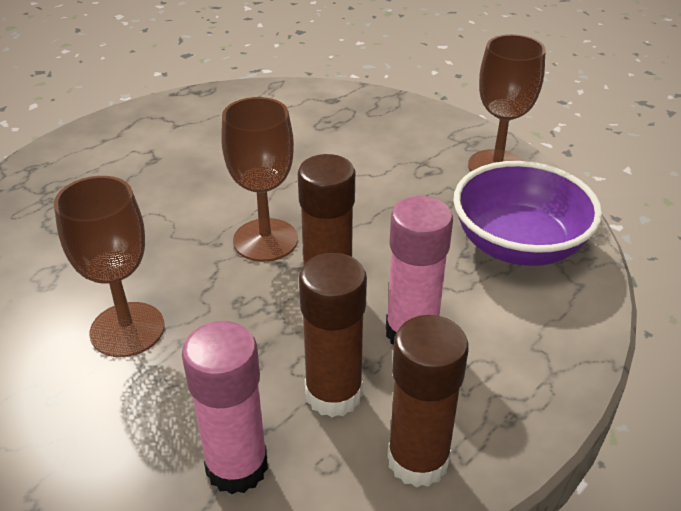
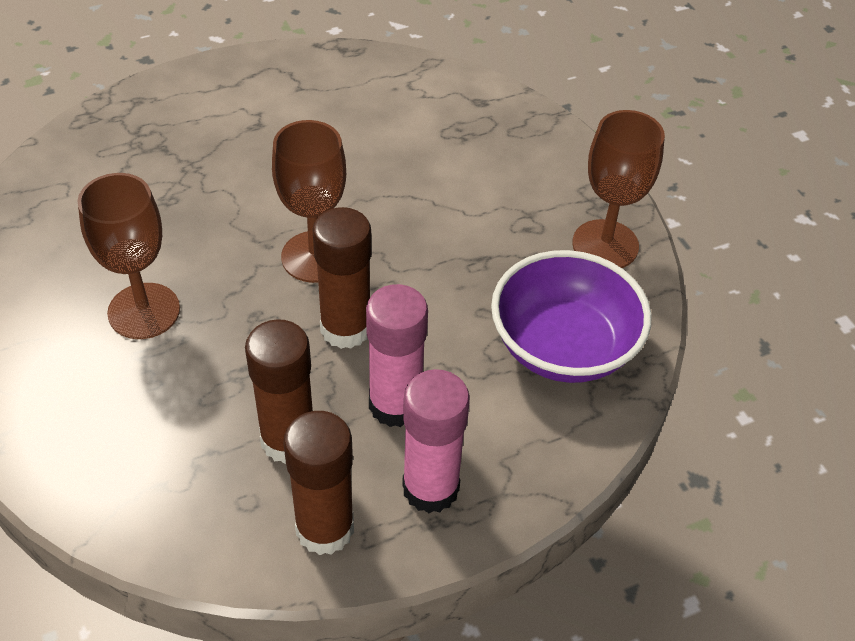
camera: 20 degrees right, 10 degrees up
pink glue stick [182,321,268,494] -> pink glue stick moved to [402,369,470,513]

